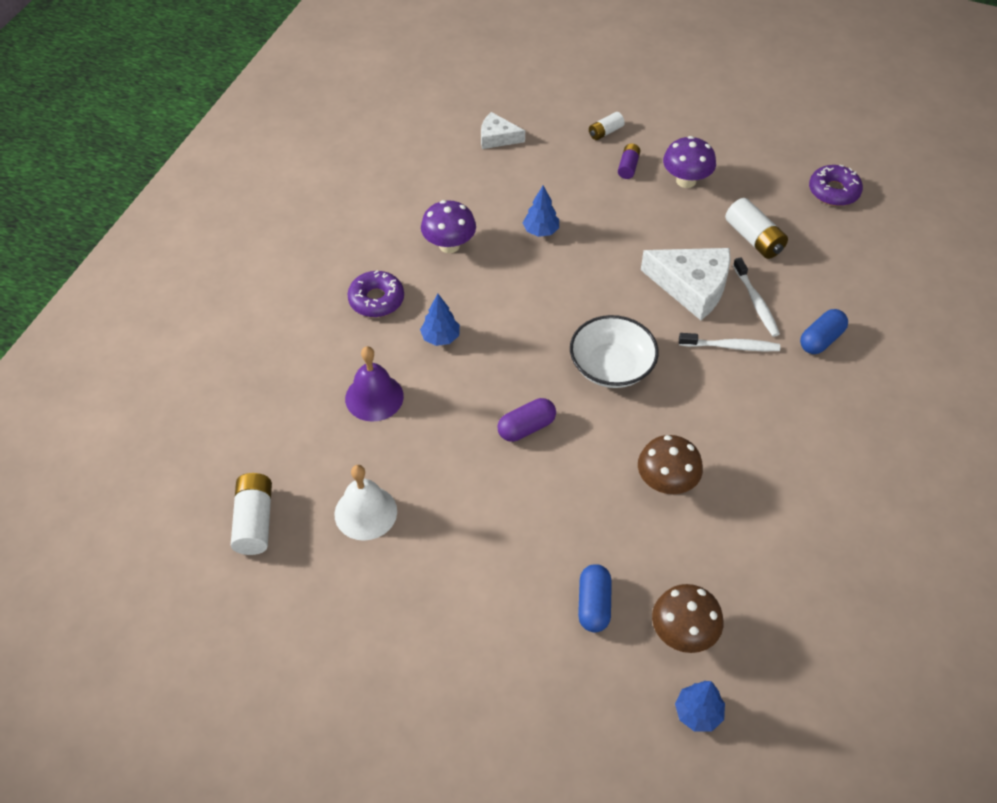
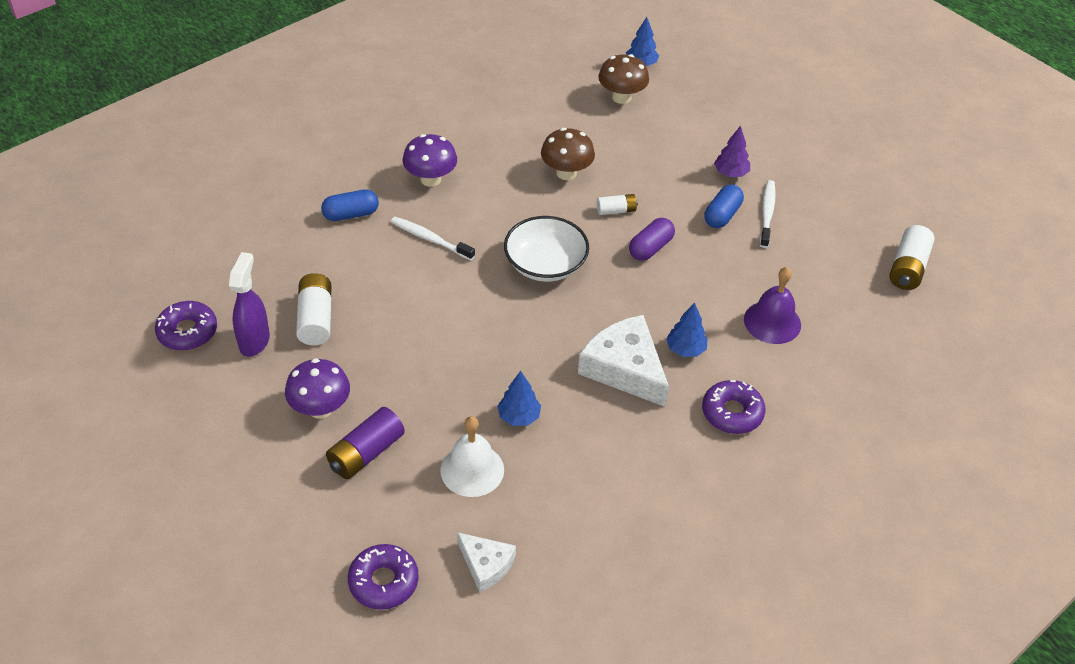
camera: 155 degrees left, 5 degrees down
white bell [335,465,397,541] -> white bell moved to [440,416,504,497]
purple mushroom [421,200,476,253] -> purple mushroom moved to [403,134,457,187]
purple capsule [498,398,556,442] -> purple capsule turned 45 degrees counterclockwise [629,218,675,261]
blue capsule [578,564,612,632] -> blue capsule moved to [705,185,744,228]
white battery [589,112,625,140] -> white battery moved to [597,194,638,215]
purple battery [618,144,640,179] -> purple battery [326,407,405,479], size x1.68
white cheese [641,248,731,320] -> white cheese moved to [578,315,669,407]
white toothbrush [733,257,780,337] -> white toothbrush moved to [760,180,776,248]
none -> purple spray bottle [229,252,270,357]
none -> purple donut [348,544,419,610]
none -> purple tree [714,125,750,177]

